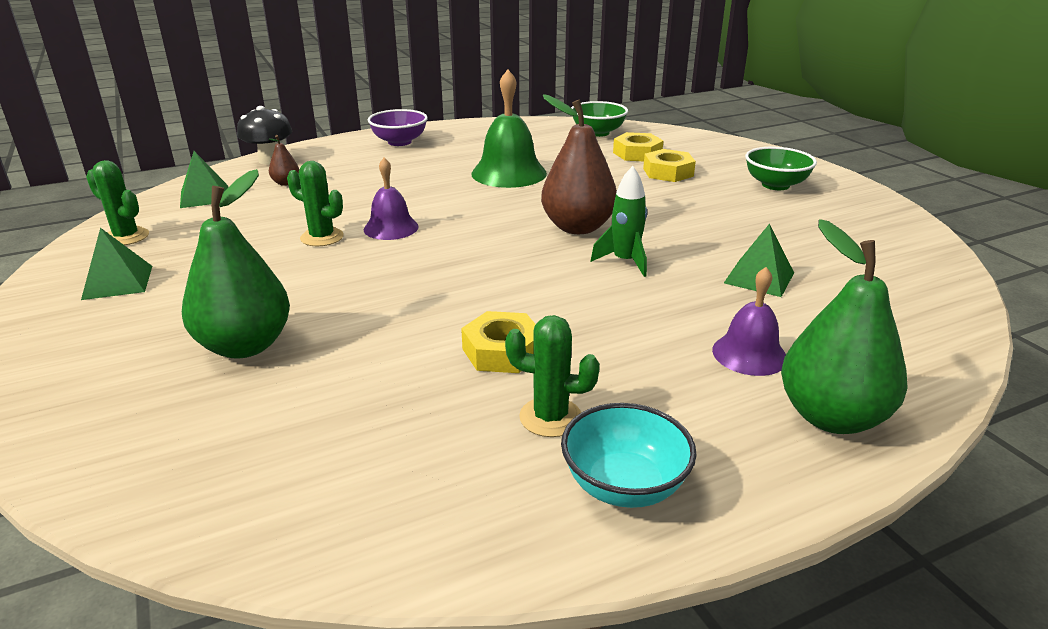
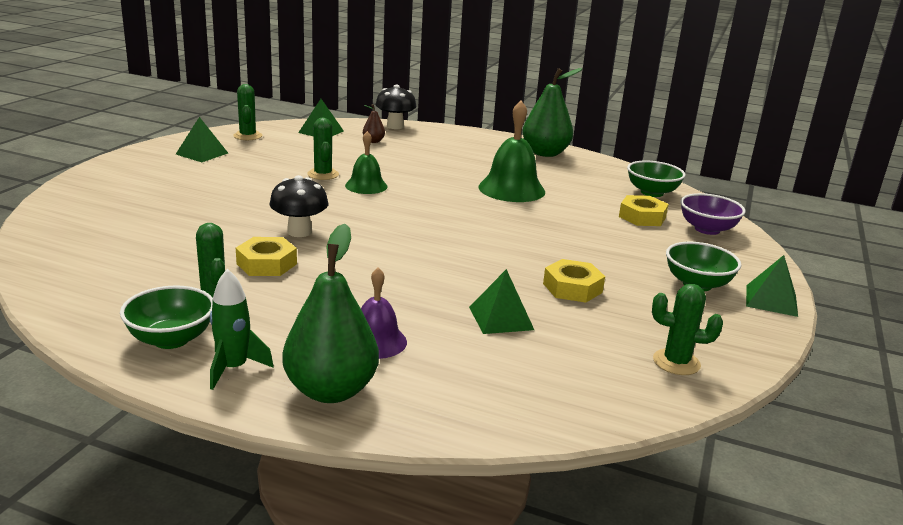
camera: 45 degrees right, 5 degrees down
green pear [182,169,290,359] -> green pear moved to [522,68,582,157]
purple bell [364,158,419,240] -> green bell [345,131,387,194]
purple bowl [368,109,428,146] -> purple bowl moved to [680,193,745,235]
brown pear [541,94,617,234] -> none
turquoise bowl [561,403,697,508] -> green bowl [120,285,213,349]
green rocket [591,166,647,277] -> green rocket moved to [210,269,274,390]
yellow nut [643,149,696,182] -> yellow nut moved to [543,259,605,303]
none -> black mushroom [269,175,328,237]
none -> green cactus [652,284,723,375]
none -> green pyramid [746,255,798,317]

